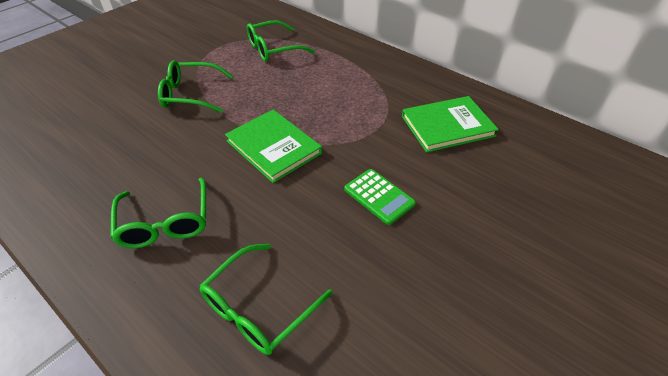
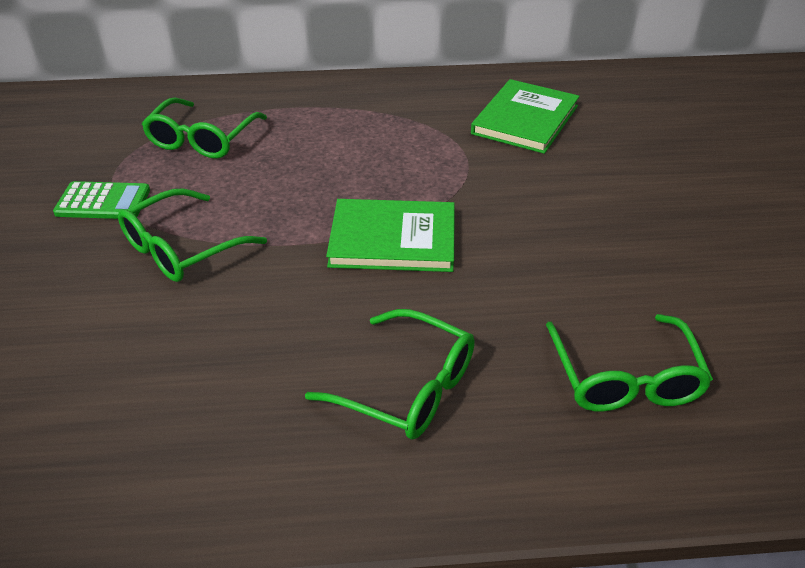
camera: 45 degrees left, 5 degrees down
green calculator [344,169,416,225] -> green calculator moved to [53,181,150,219]

